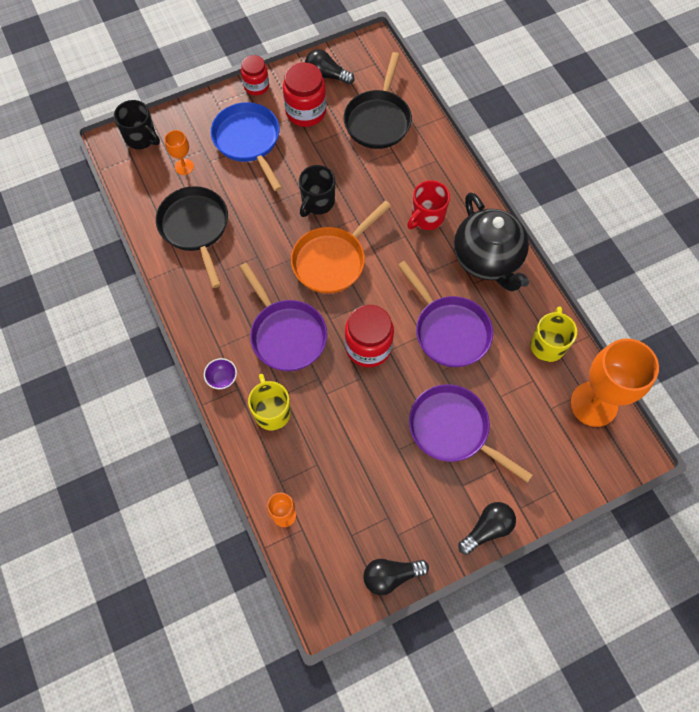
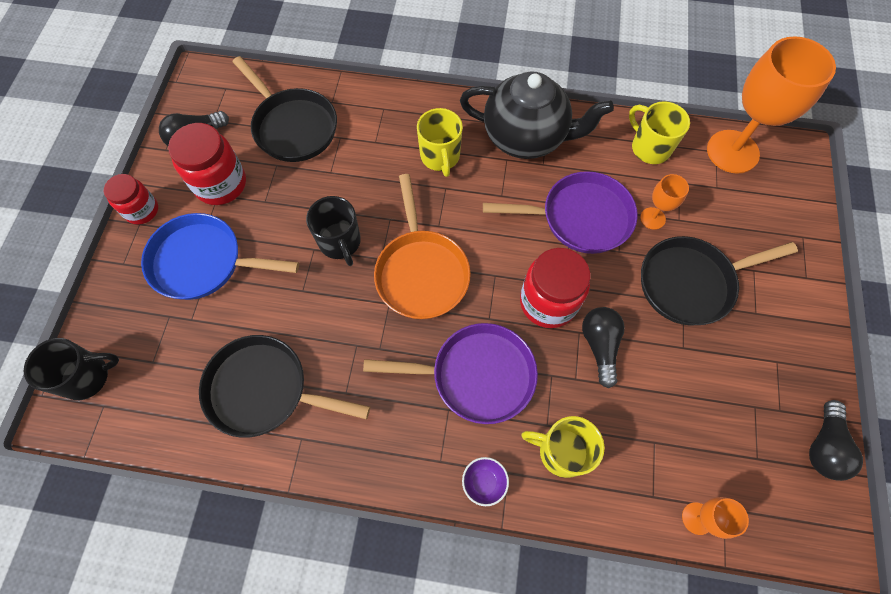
camera: 55 degrees left, 0 degrees up
orange goblet [165,130,194,175] -> orange goblet moved to [640,174,689,230]
red mug [407,180,450,230] -> yellow mug [417,108,463,177]
purple pan [409,384,533,483] -> black pan [641,236,798,326]
black light bulb [458,502,516,555] -> black light bulb moved to [582,307,625,388]

